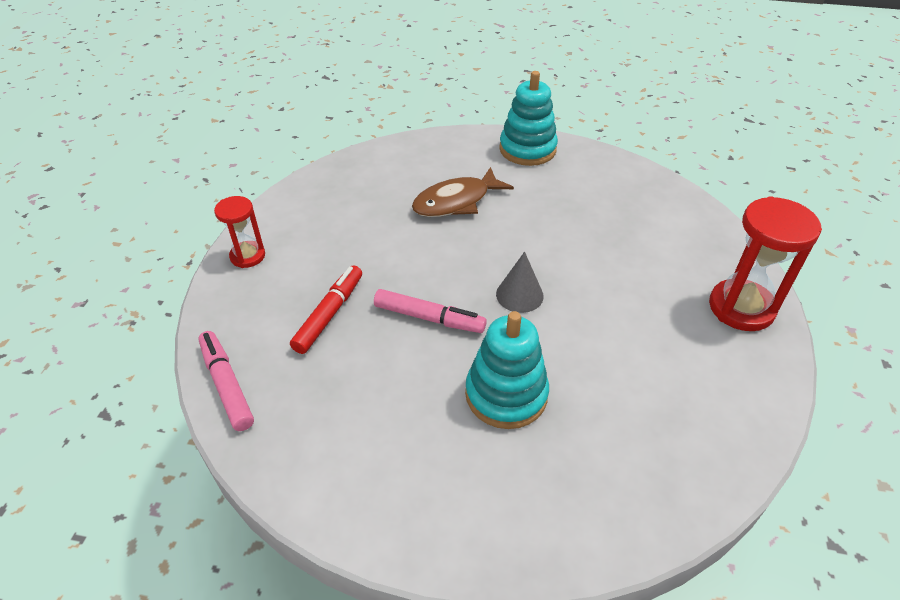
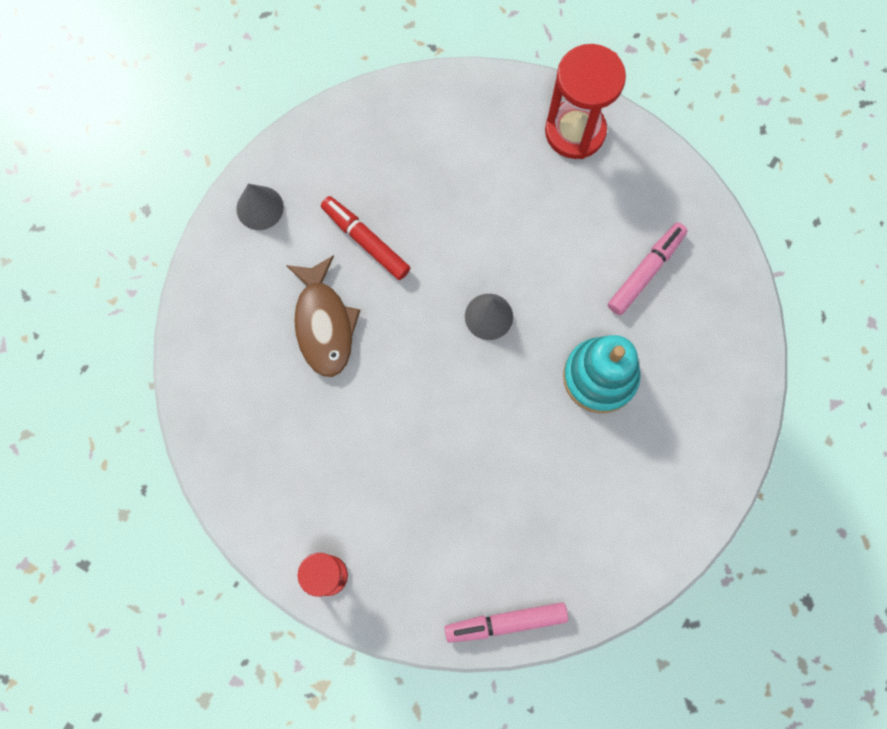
camera: 70 degrees left, 30 degrees up
red marker [290,265,362,354] -> red marker moved to [321,196,410,280]
pink marker [374,289,487,333] -> pink marker moved to [608,223,688,315]
turquoise stacking toy [499,71,558,166] -> grey cone [236,184,284,230]

